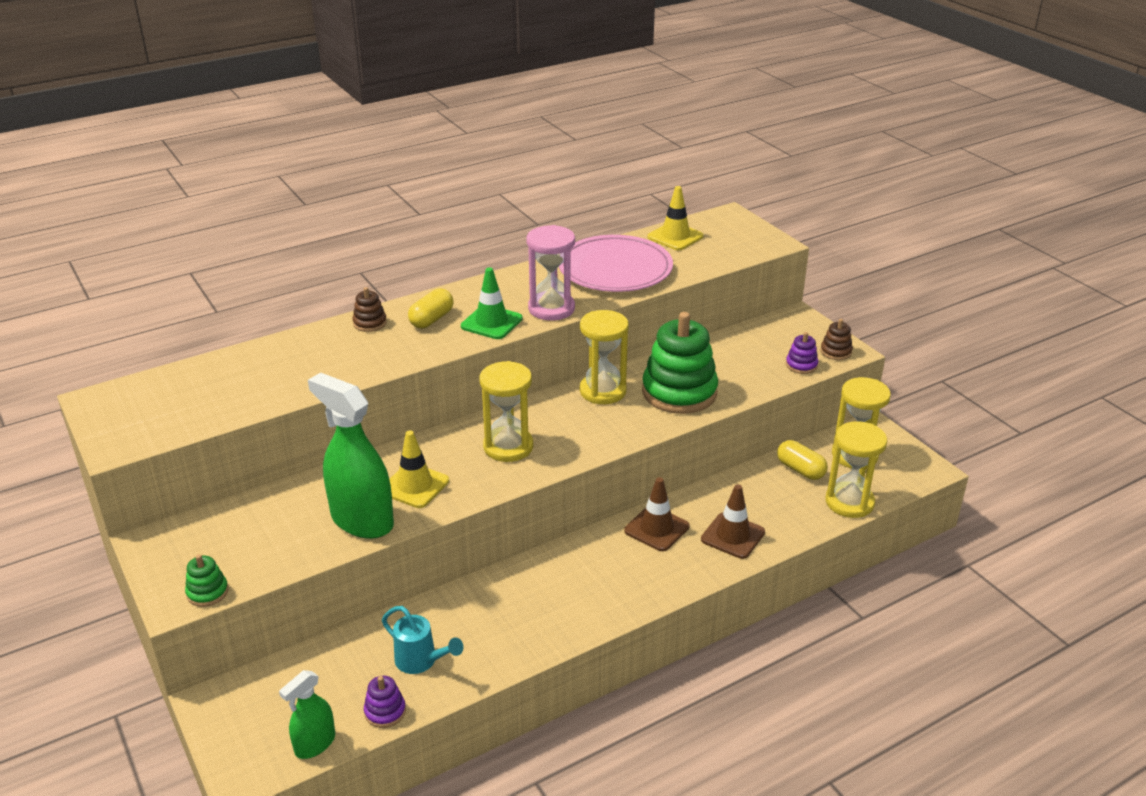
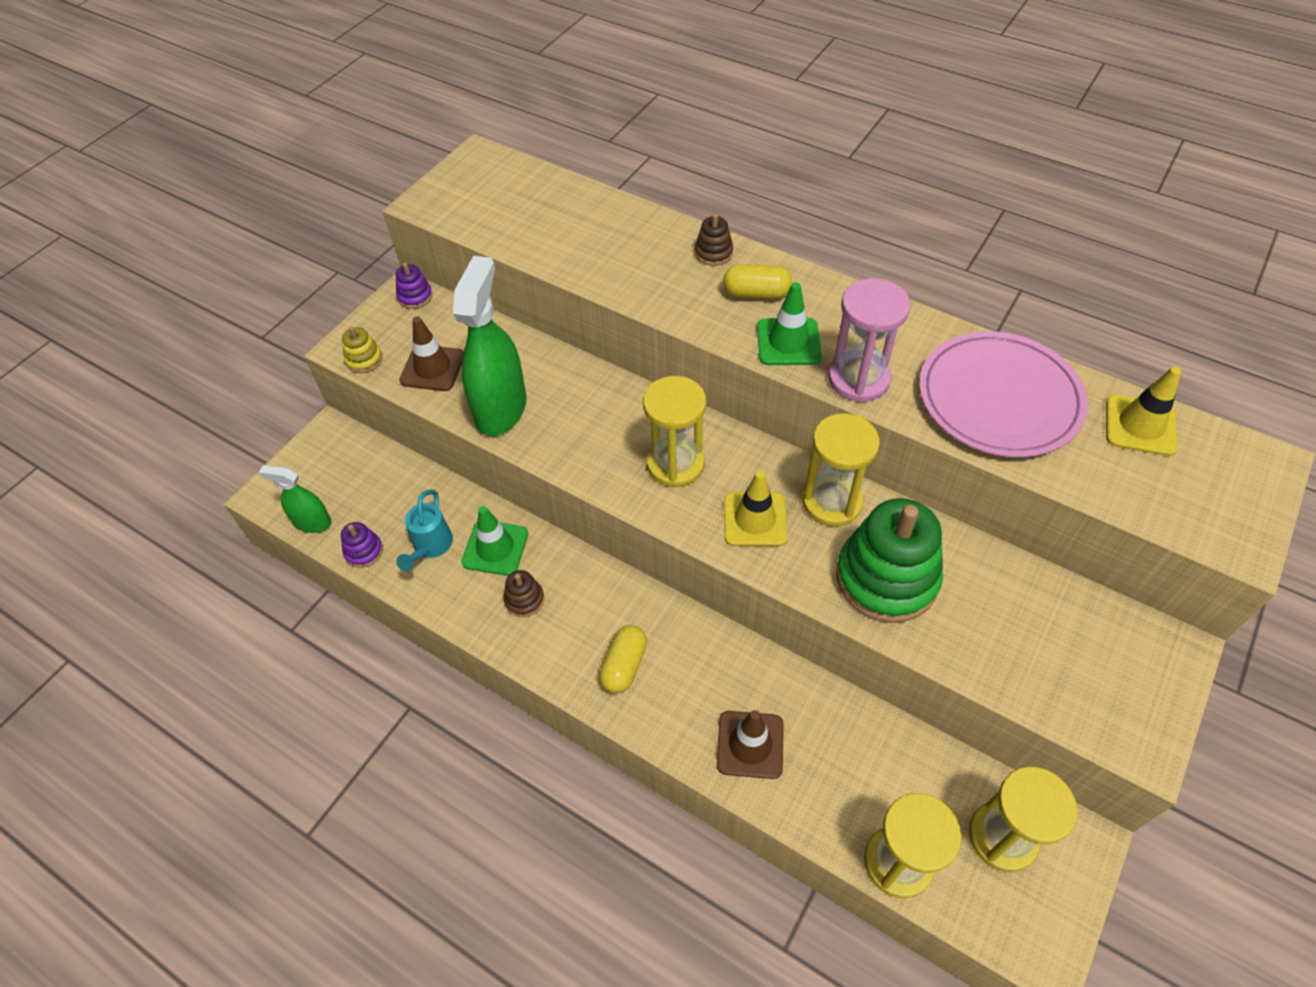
camera: 65 degrees right, 20 degrees up
green stacking toy [185,554,229,607] -> yellow stacking toy [342,327,383,373]
yellow traffic cone [389,430,449,508] -> yellow traffic cone moved to [724,471,788,546]
brown traffic cone [624,477,689,551] -> brown traffic cone moved to [399,316,464,391]
yellow capsule [777,440,828,480] -> yellow capsule moved to [599,625,647,693]
purple stacking toy [786,332,818,374] -> purple stacking toy moved to [396,263,433,309]
brown stacking toy [821,319,853,360] -> brown stacking toy moved to [503,570,544,617]
none -> green traffic cone [461,506,528,576]

